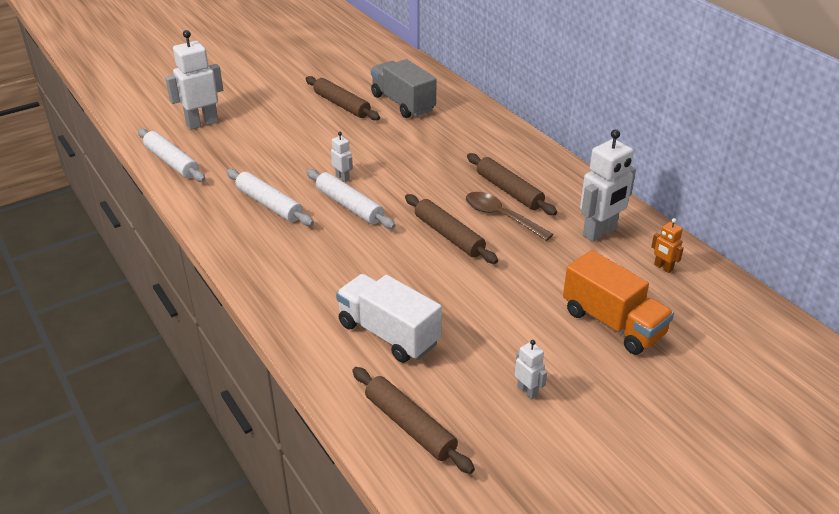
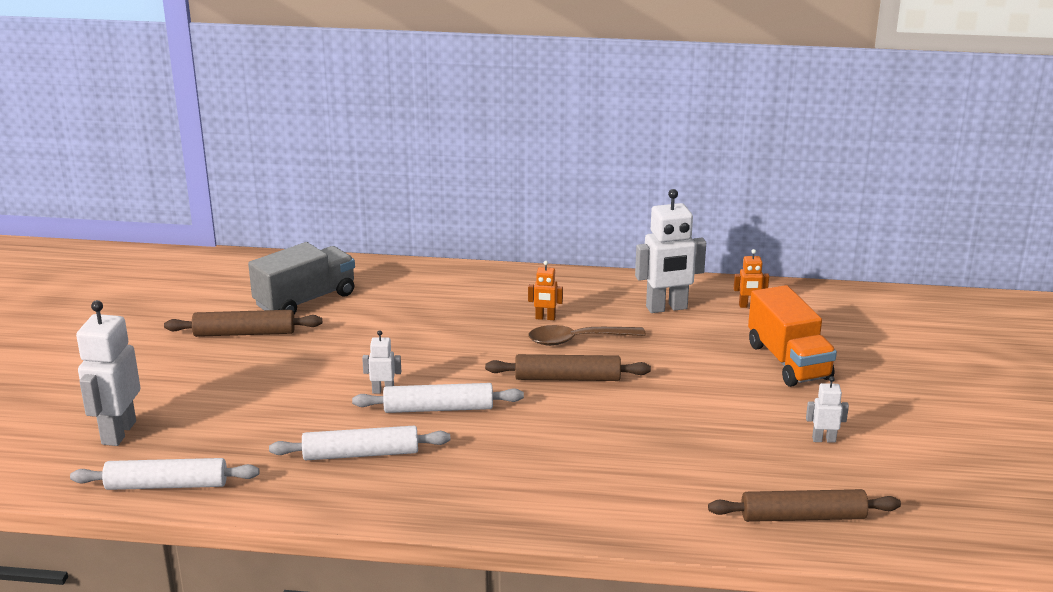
camera: 50 degrees left, 10 degrees down
white truck [336,274,442,363] -> none
grey truck [371,59,437,118] -> grey truck turned 135 degrees clockwise [248,242,355,314]
brown rolling pin [467,153,557,215] -> orange robot [528,261,563,320]
orange truck [563,250,674,355] -> orange truck turned 75 degrees clockwise [748,285,837,387]
white robot [580,129,636,242] -> white robot turned 75 degrees clockwise [635,189,706,313]

